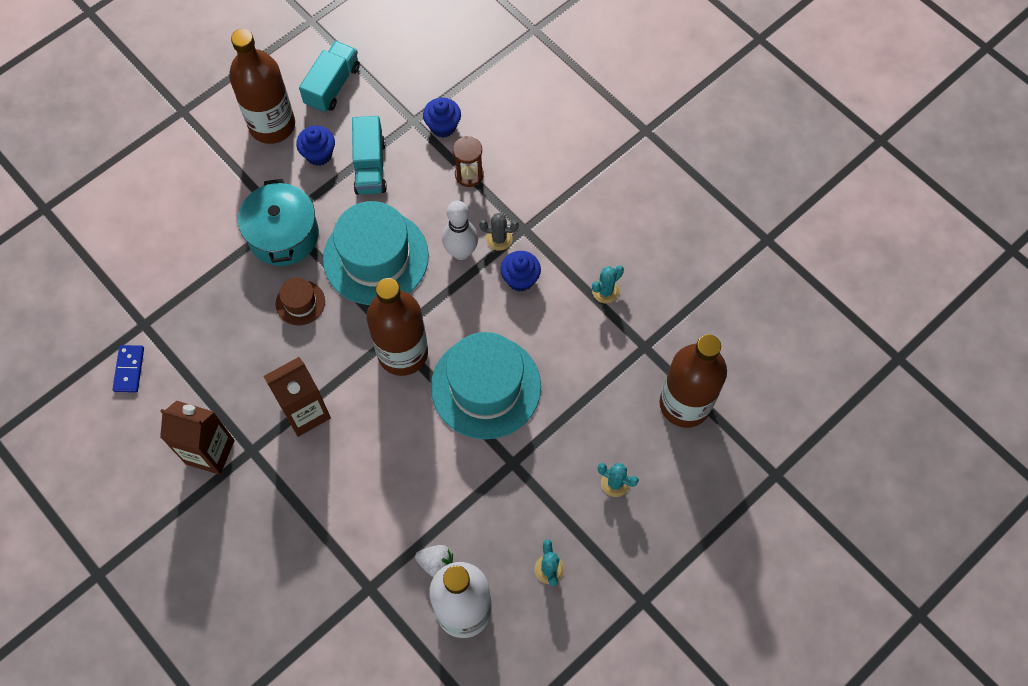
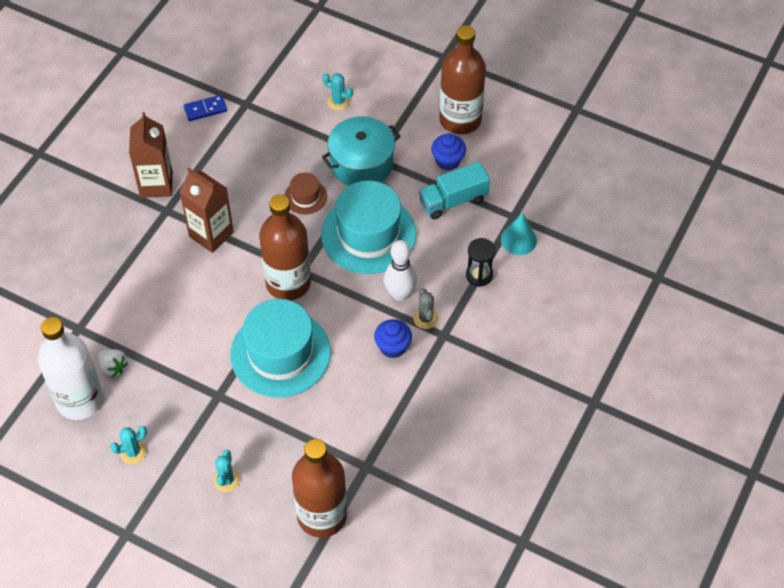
camera: 70 degrees right, 10 degrees down
turquoise truck [299,41,360,113] -> none
white strawberry [415,545,453,577] -> white strawberry turned 45 degrees counterclockwise [98,349,128,377]
blue cupcake [423,98,461,138] -> turquoise cone [501,213,537,255]
brown hourglass [453,136,483,187] -> black hourglass [466,238,496,287]
turquoise cactus [592,265,624,303] -> turquoise cactus moved to [323,73,353,110]

